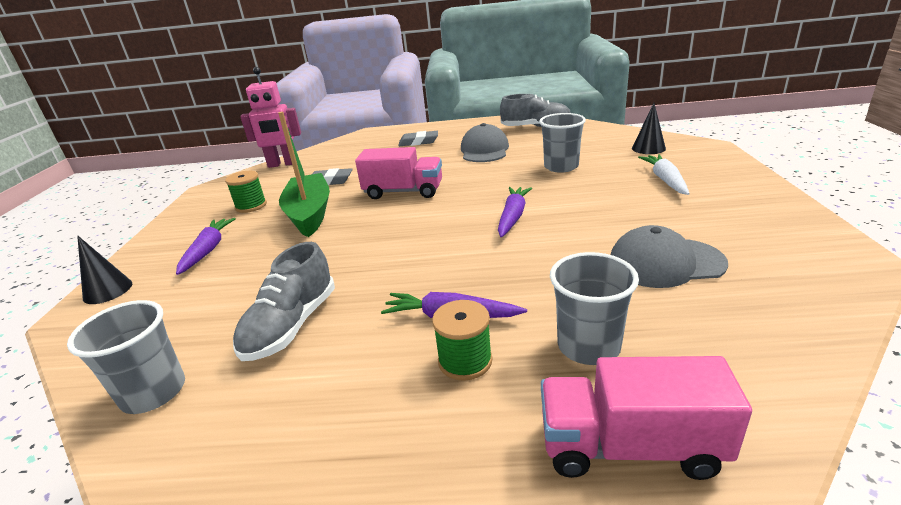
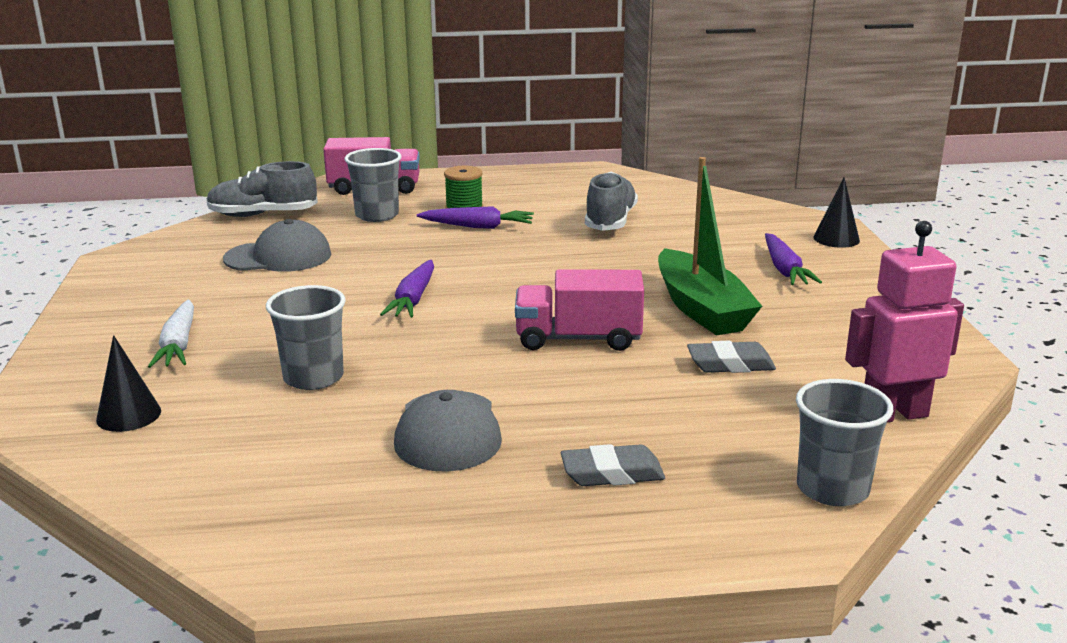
camera: 170 degrees right, 5 degrees down
grey cup [67,300,185,414] -> grey cup moved to [796,379,893,506]
green spool [225,171,267,213] -> none
grey shoe [500,94,571,127] -> grey shoe moved to [207,161,318,217]

